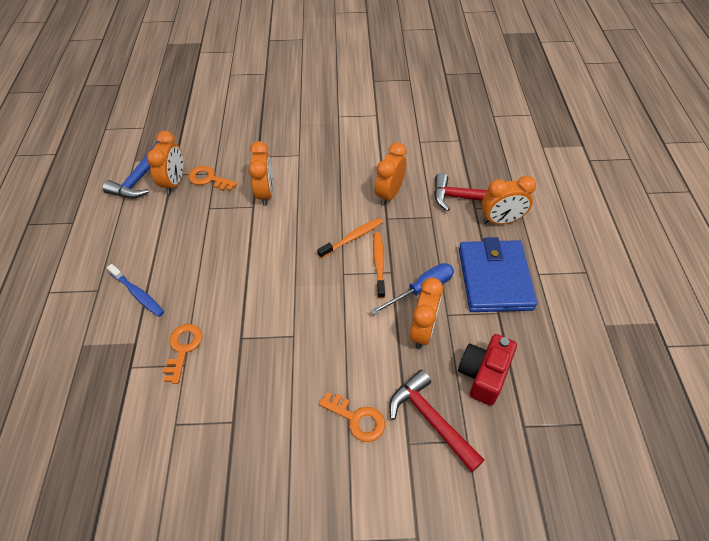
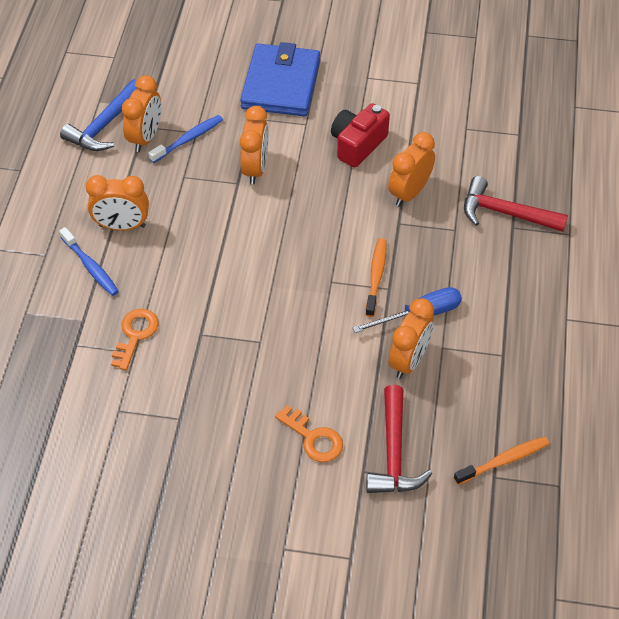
camera: 10 degrees right, 0 degrees up
orange key [188,166,237,191] -> blue toothbrush [148,115,223,163]
orange toothbrush [317,218,383,259] -> orange toothbrush moved to [454,436,549,485]
red hammer [389,370,485,472] -> red hammer turned 150 degrees counterclockwise [366,385,432,493]
red camera [458,334,517,406] -> red camera moved to [331,103,390,168]
blue wallet [459,237,537,312] -> blue wallet moved to [240,42,320,116]
orange clock [481,176,536,224] -> orange clock moved to [86,175,149,231]

